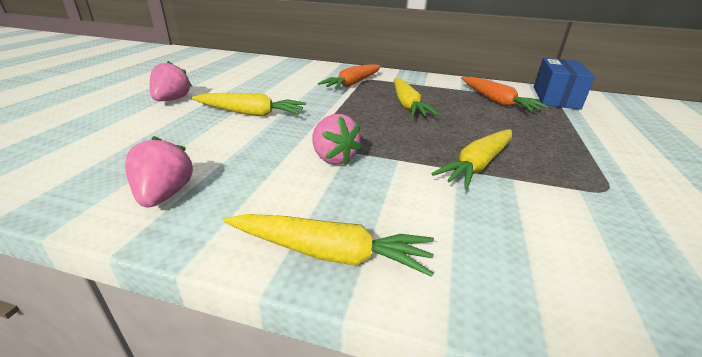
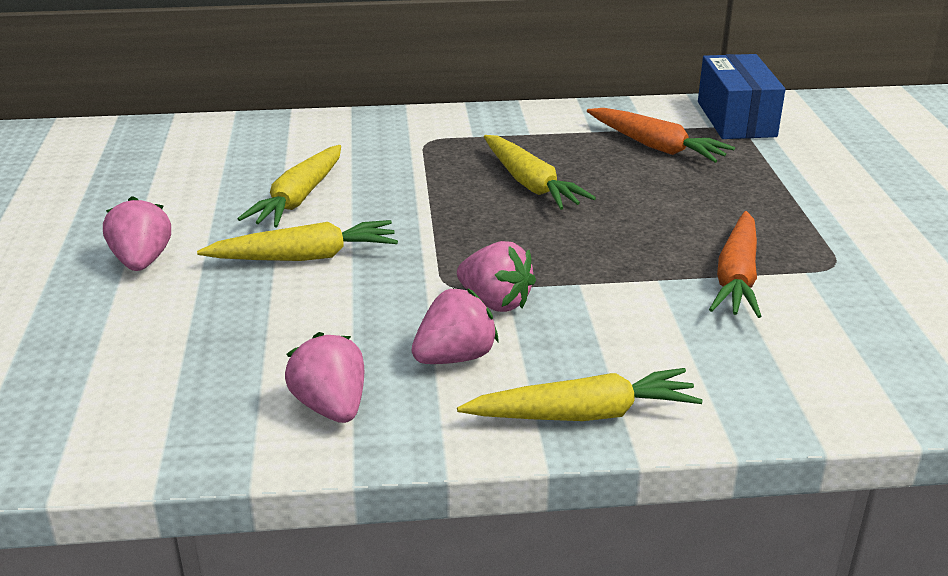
camera: 20 degrees left, 0 degrees up
orange carrot [318,64,381,89] -> orange carrot moved to [709,211,762,318]
yellow carrot [431,130,512,190] -> yellow carrot moved to [238,145,341,228]
none -> pink strawberry [411,288,498,364]

